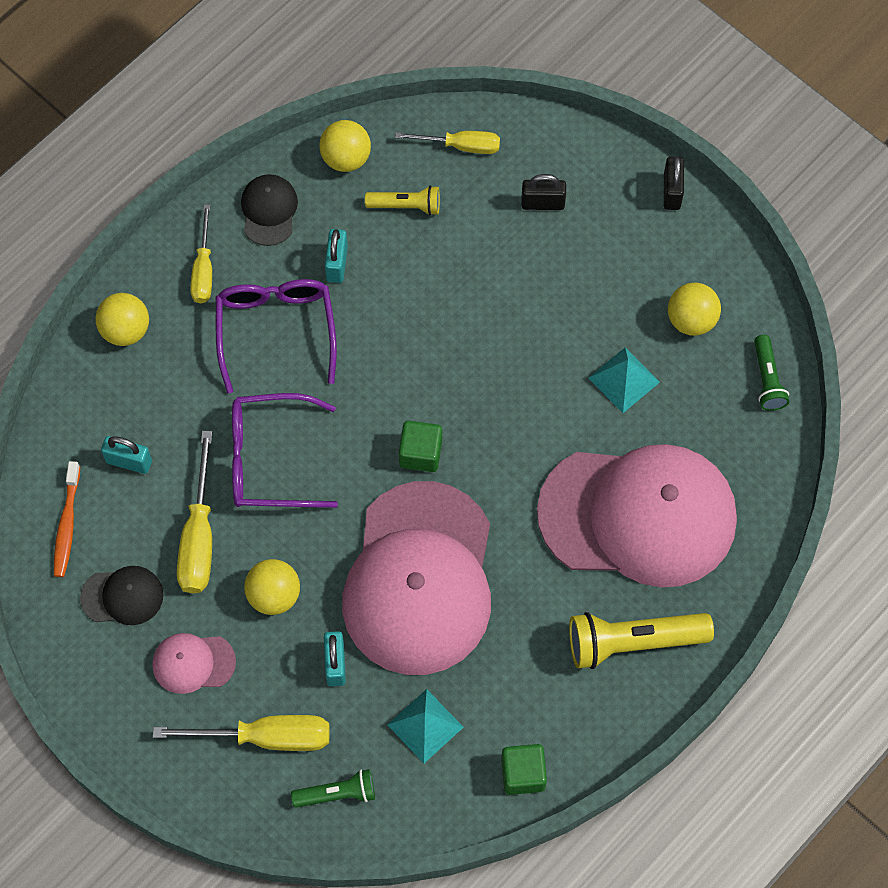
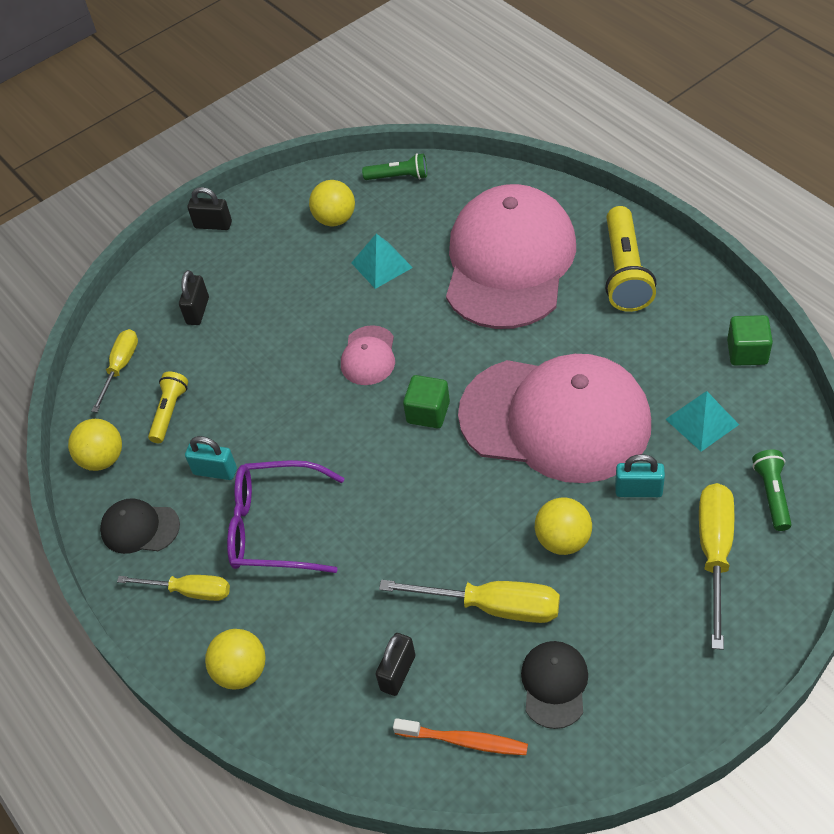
camera: 75 degrees left, 15 degrees down
turquoise padlock [101,436,152,474] -> black padlock [376,633,416,696]
pink cap [152,633,236,694] -> pink cap moved to [341,325,395,385]
purple glasses [232,393,338,508] -> none

